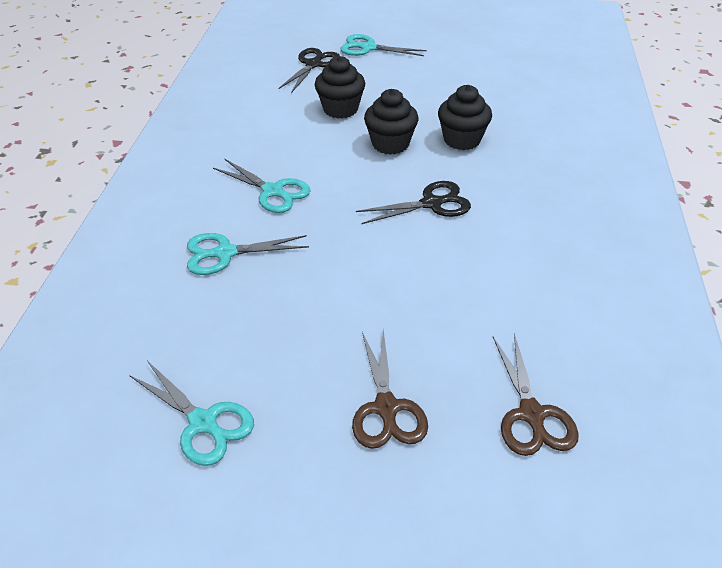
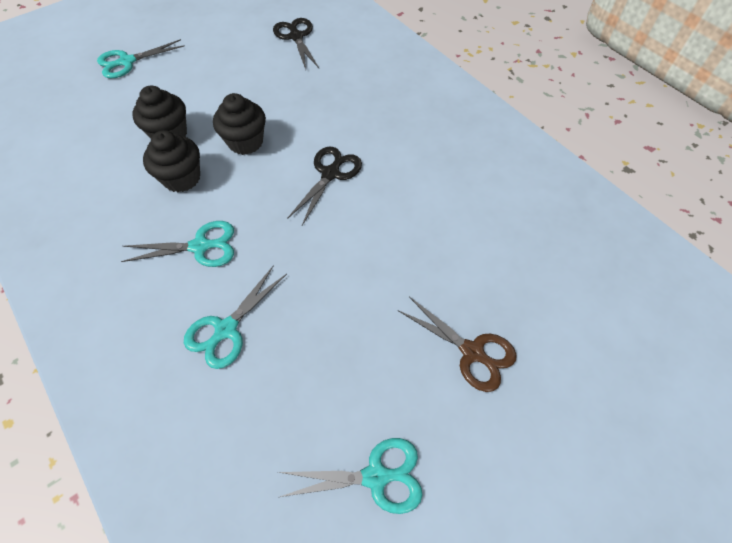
camera: 45 degrees left, 15 degrees up
black scissors [278,48,340,93] -> black scissors moved to [273,18,319,69]
black cupcake [438,85,492,150] -> black cupcake moved to [143,130,200,192]
brown scissors [493,333,579,456] -> none

